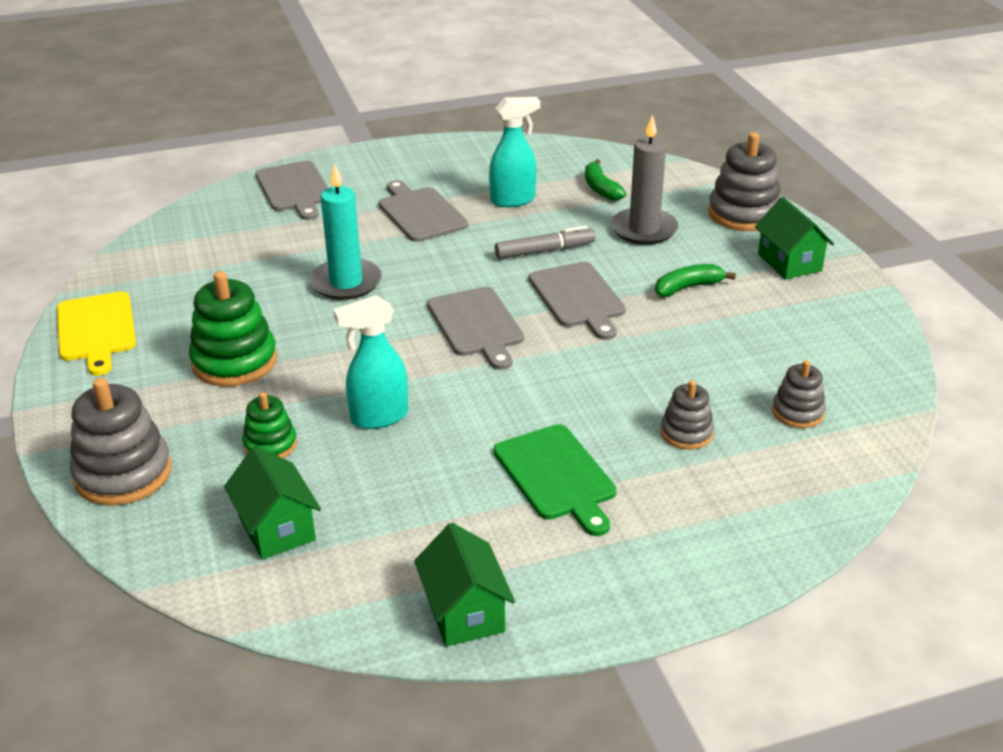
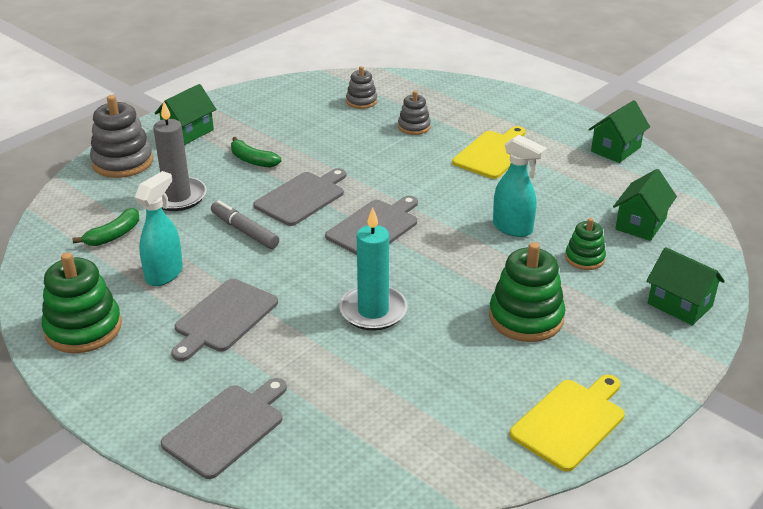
camera: 120 degrees left, 0 degrees up
grey stacking toy [70,378,172,506] -> green house [646,247,725,325]
turquoise spray bottle [489,97,540,207] -> turquoise spray bottle turned 75 degrees clockwise [135,171,183,286]
green cutting board [494,424,617,536] -> yellow cutting board [452,126,525,179]
none -> green stacking toy [42,252,122,353]

